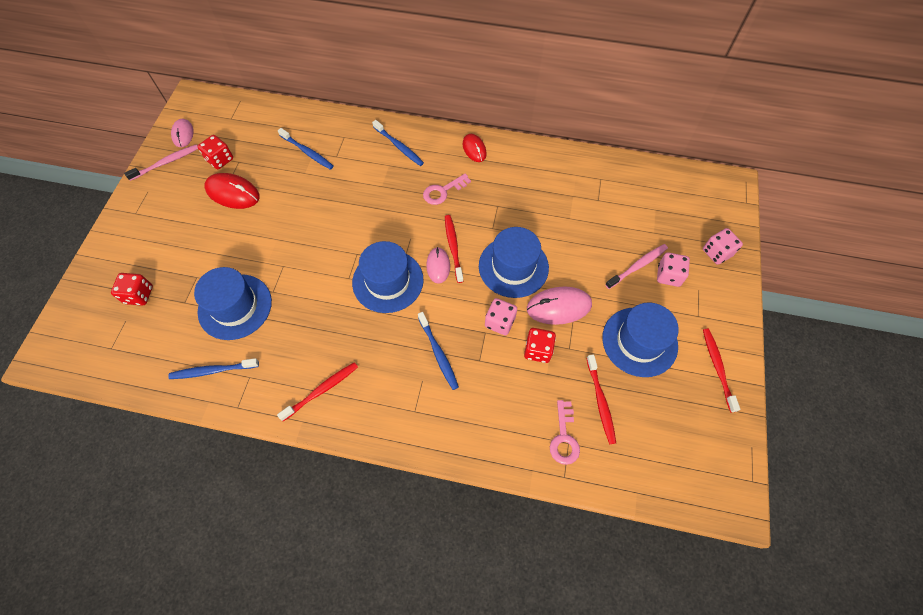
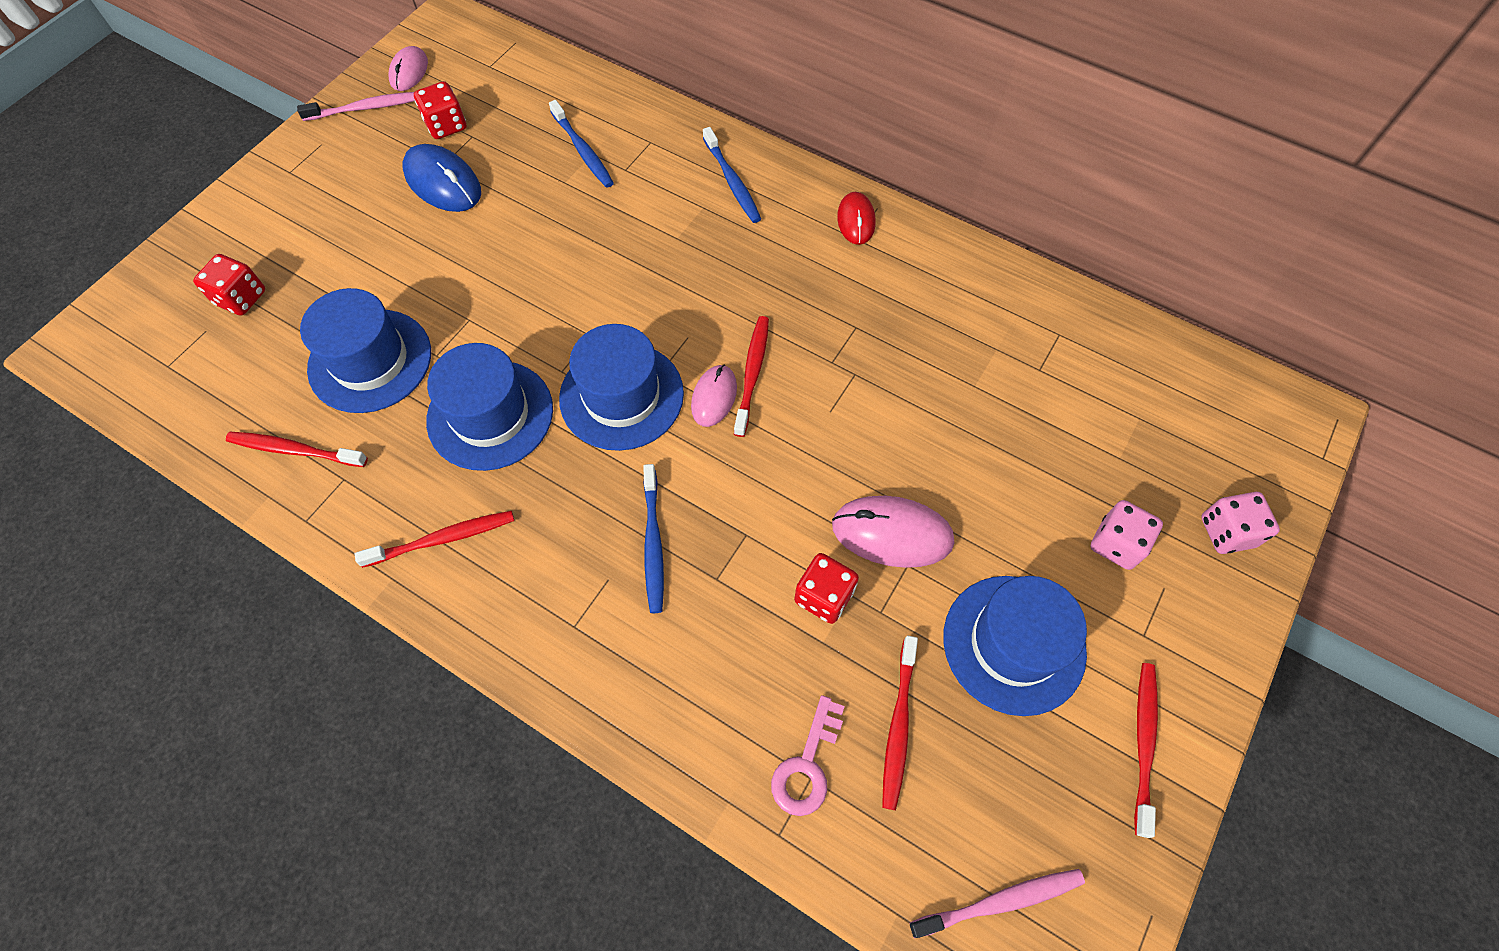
camera: 20 degrees right, 0 degrees up
blue toothbrush [168,358,259,379] -> red toothbrush [226,432,368,467]
red mouse [204,173,260,209] -> blue mouse [403,144,481,212]
pink key [423,174,471,205] -> none
blue hat [479,227,549,298] -> blue hat moved to [426,343,553,471]
pink dice [485,298,517,335] -> none
pink toothbrush [605,244,668,289] -> pink toothbrush moved to [909,869,1085,938]

